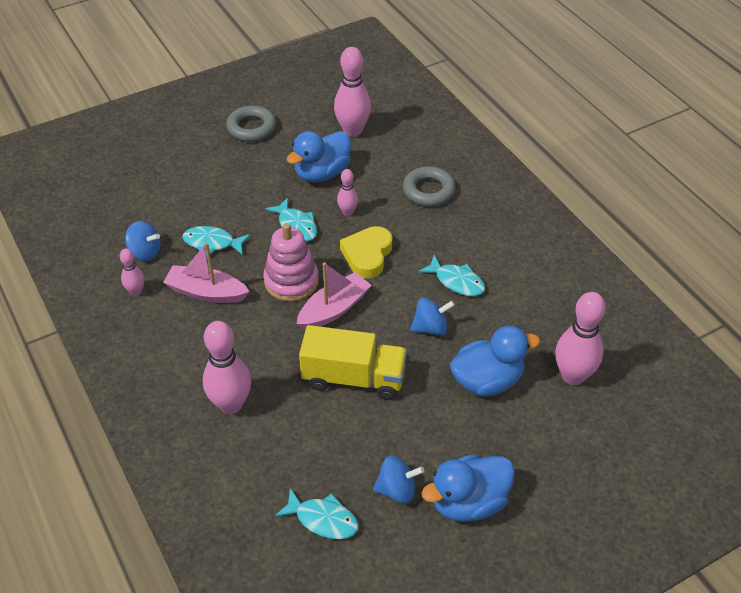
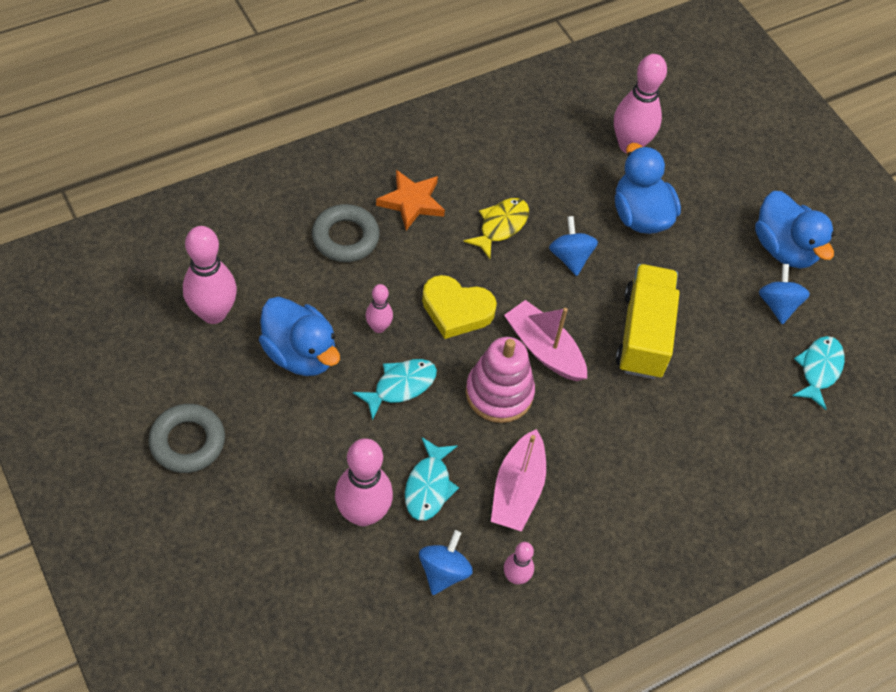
camera: 95 degrees left, 10 degrees up
pink bowling pin [203,321,251,414] -> pink bowling pin moved to [335,438,393,526]
turquoise fish [418,255,485,296] -> yellow fish [463,198,529,259]
none -> orange star [376,170,445,231]

